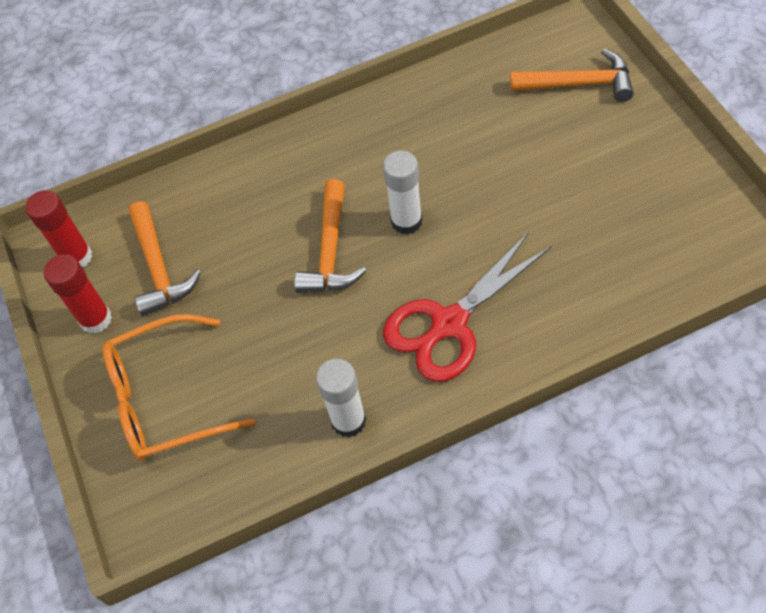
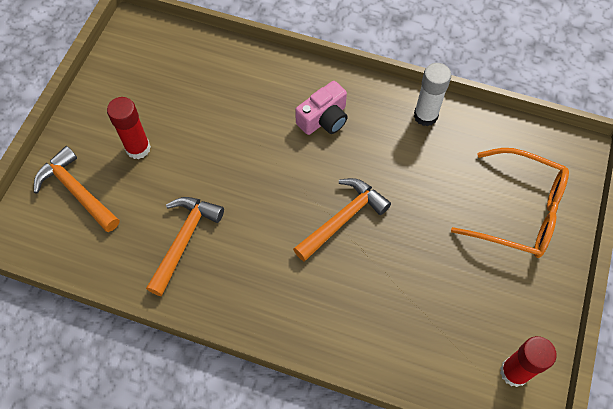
camera: 145 degrees left, 5 degrees up
red glue stick [44,254,112,334] -> red glue stick moved to [107,97,151,159]
orange hammer [129,201,201,316] -> orange hammer moved to [146,197,224,296]
white glue stick [383,151,423,235] -> none
red scissors [383,232,551,382] -> pink camera [295,81,348,135]

